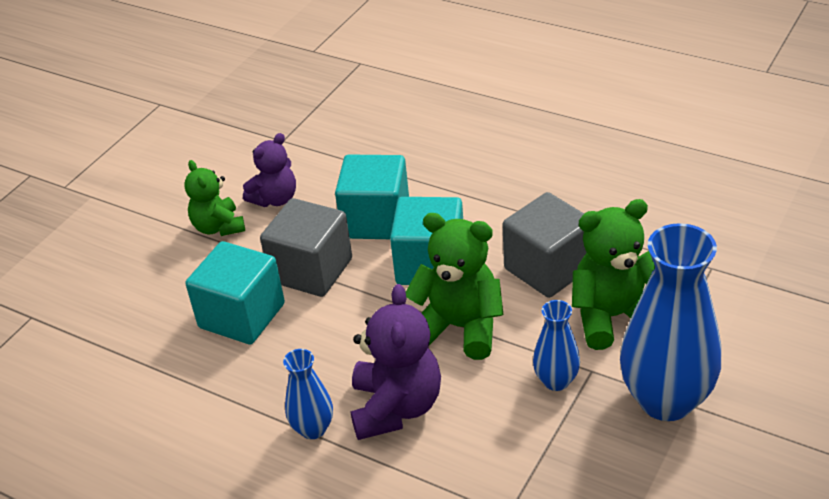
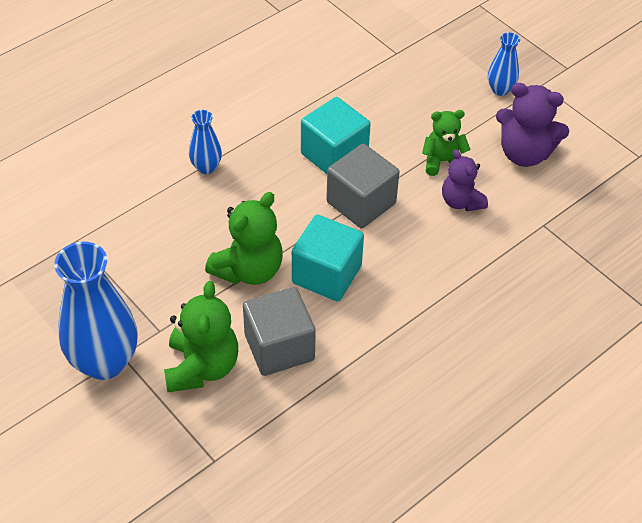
camera: 105 degrees right, 10 degrees up
turquoise cube [335,155,409,239] -> none
purple teddy bear [350,284,441,440] -> purple teddy bear moved to [496,83,569,167]
blue vase [533,300,580,391] -> blue vase moved to [488,32,520,96]

